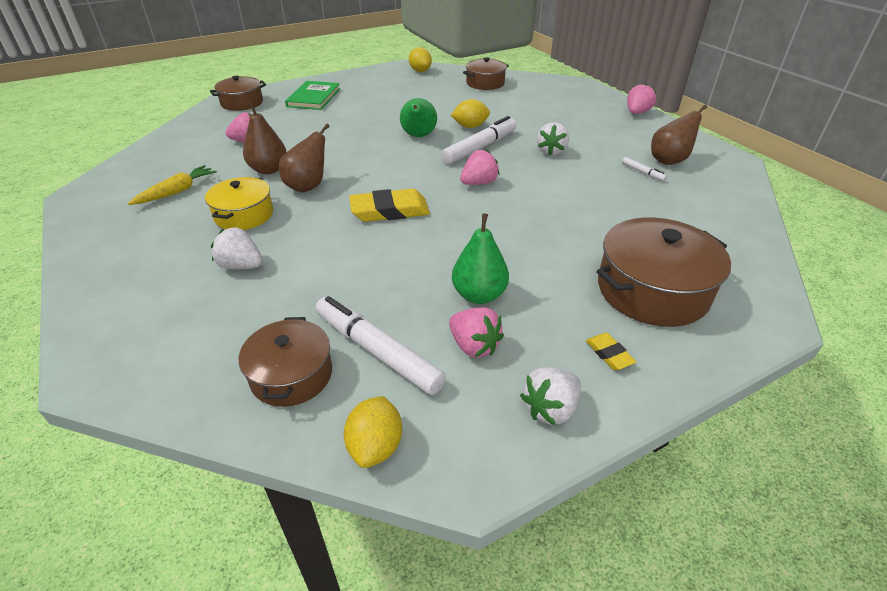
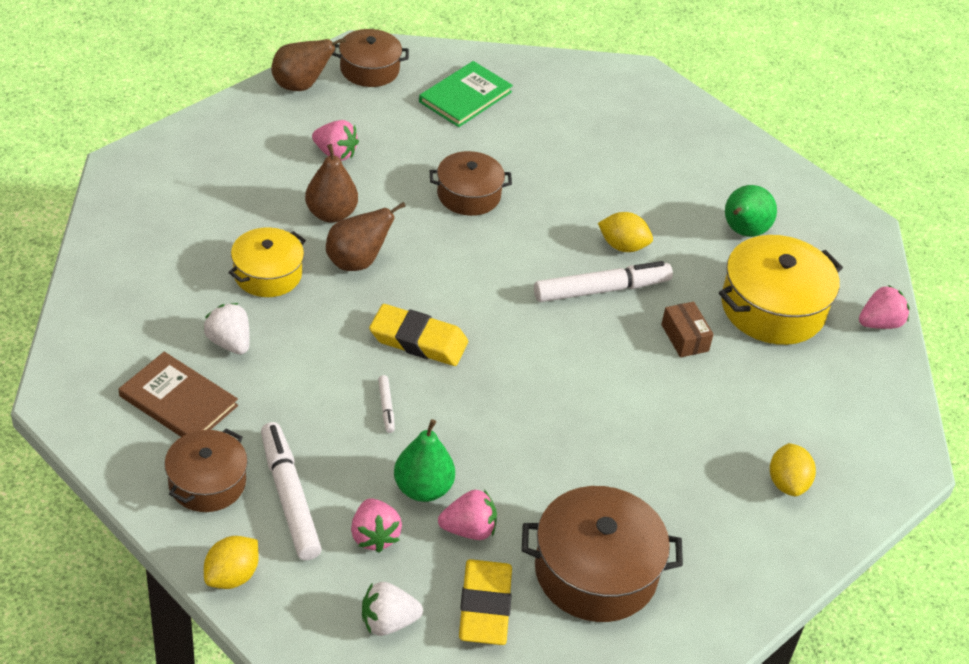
camera: 25 degrees right, 5 degrees up
yellow carrot [128,165,217,205] -> none
green pear [400,98,437,137] -> green pear moved to [725,185,777,237]
yellow lemon [409,47,432,72] -> yellow lemon moved to [770,443,816,496]
pink strawberry [460,150,499,185] -> pink strawberry moved to [438,490,497,540]
brown pot [463,57,509,90] -> brown pot moved to [430,151,512,216]
white strawberry [537,122,569,155] -> brown box [661,302,714,358]
yellow eraser [586,333,636,370] -> yellow eraser [459,559,512,645], size x2.05
white marker [622,157,667,181] -> white marker moved to [378,375,395,433]
brown pear [651,105,707,165] -> brown pear moved to [271,38,346,91]
none -> brown book [119,352,238,437]
none -> yellow pot [719,235,843,345]

